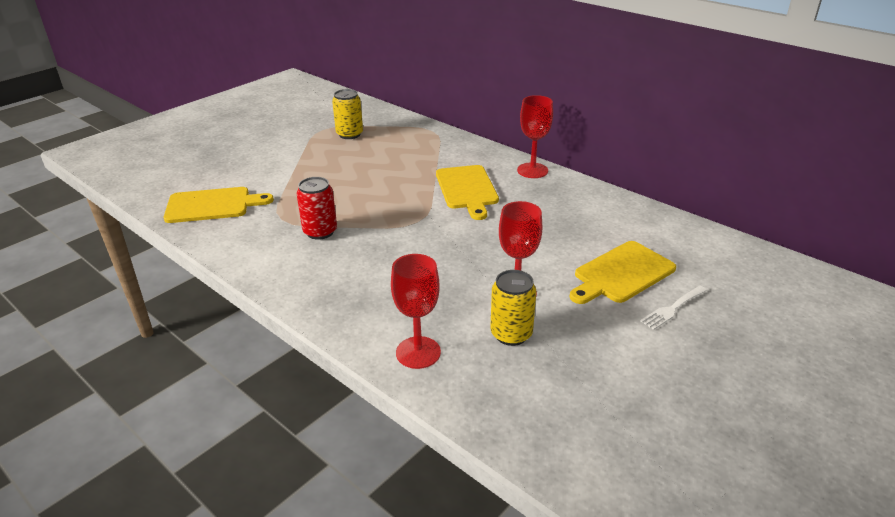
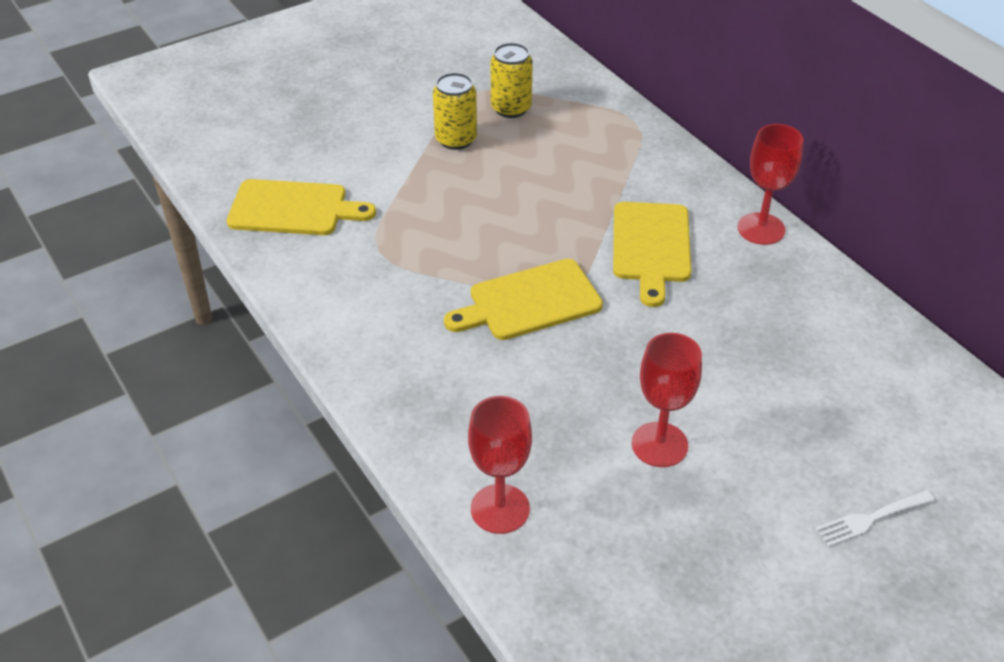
camera: 15 degrees right, 10 degrees up
red can [297,177,337,240] -> none
yellow can [490,270,536,346] -> yellow can moved to [433,73,477,150]
yellow cutting board [570,241,676,304] -> yellow cutting board moved to [444,259,603,340]

